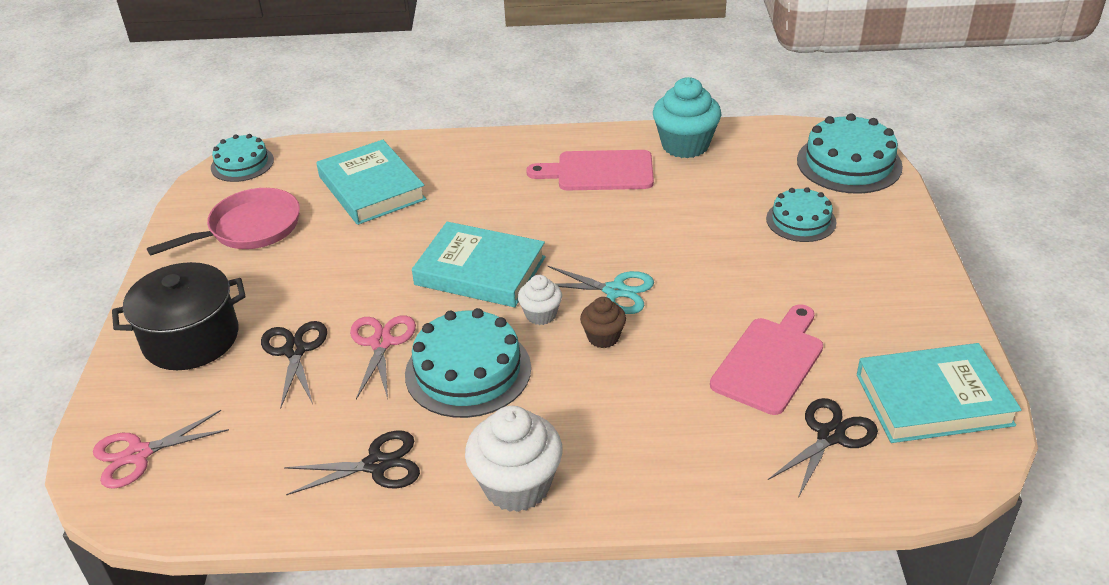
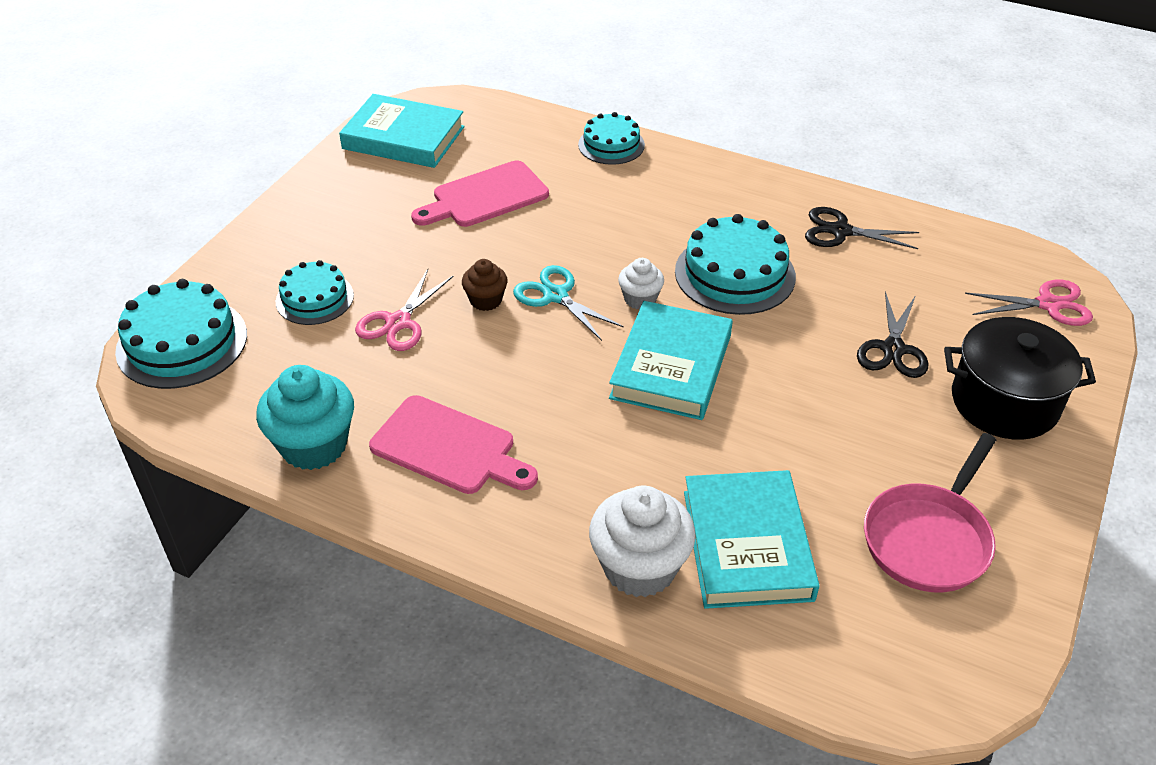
camera: 155 degrees left, 5 degrees up
pink pan [147,188,300,255] -> pink pan turned 45 degrees counterclockwise [864,433,996,592]
turquoise cake [211,134,274,182] -> turquoise cake moved to [578,112,645,165]
pink scissors [350,315,416,399] -> pink scissors moved to [355,269,453,351]
turquoise book [412,222,546,307] -> turquoise book turned 60 degrees clockwise [609,301,733,420]
white cupcake [465,406,563,512] -> white cupcake moved to [589,486,696,597]
brown cupcake [580,297,626,348] -> brown cupcake moved to [462,259,508,311]
black scissors [768,398,878,498] -> none

